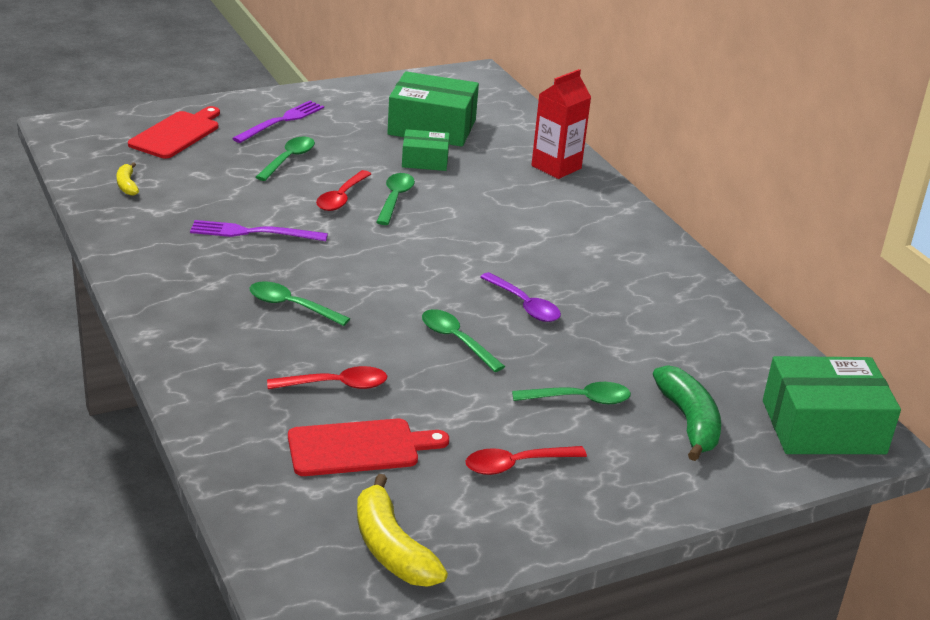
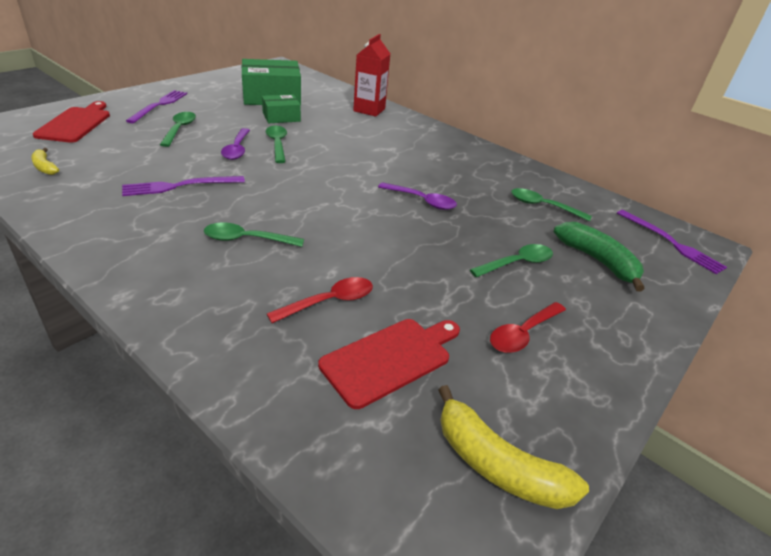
camera: 25 degrees left, 5 degrees up
red spoon [316,170,371,211] -> purple spoon [221,128,250,160]
green spoon [422,309,505,372] -> green spoon moved to [511,188,592,222]
green box [763,356,901,454] -> purple fork [617,210,727,274]

